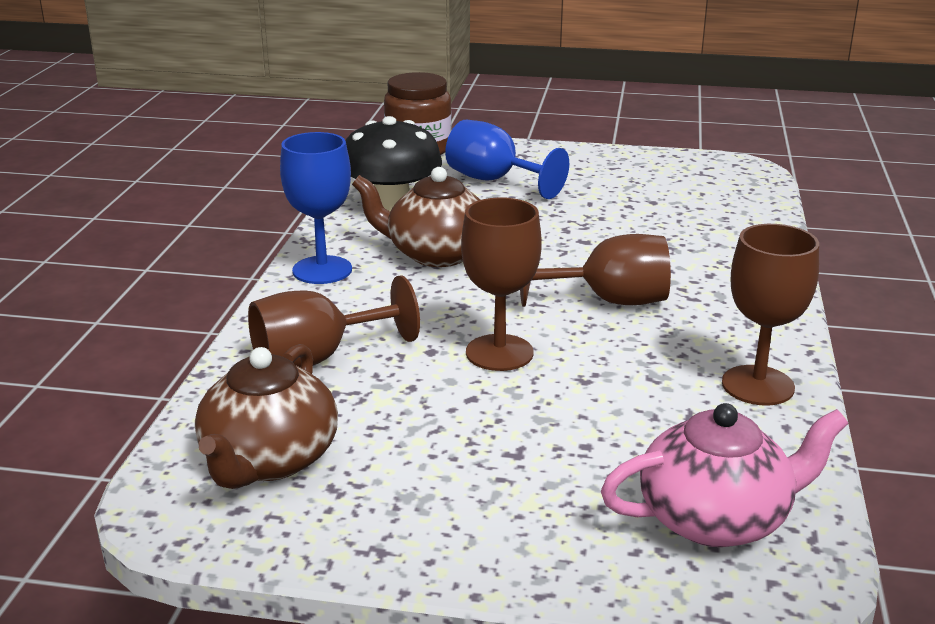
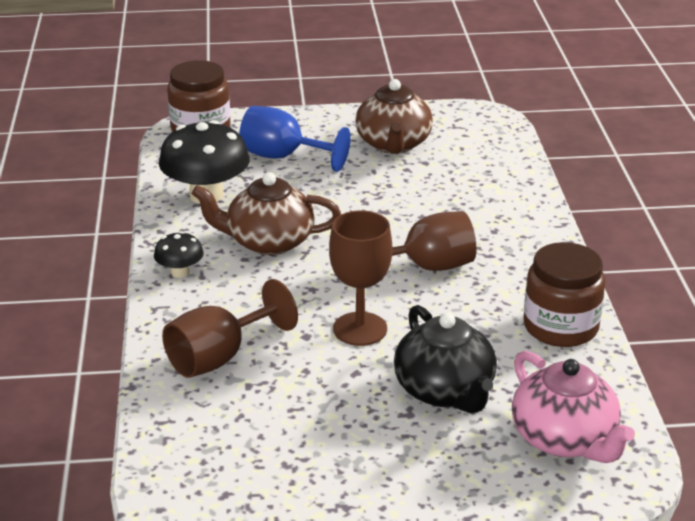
camera: 15 degrees left, 5 degrees up
brown teapot [195,344,338,489] -> brown teapot moved to [355,79,433,154]
blue goblet [280,132,352,284] -> black mushroom [154,231,204,278]
pink teapot [601,403,849,547] -> pink teapot turned 90 degrees clockwise [512,351,635,463]
brown goblet [722,224,819,406] -> brown jar [523,242,605,347]
none -> black teapot [394,305,497,413]

